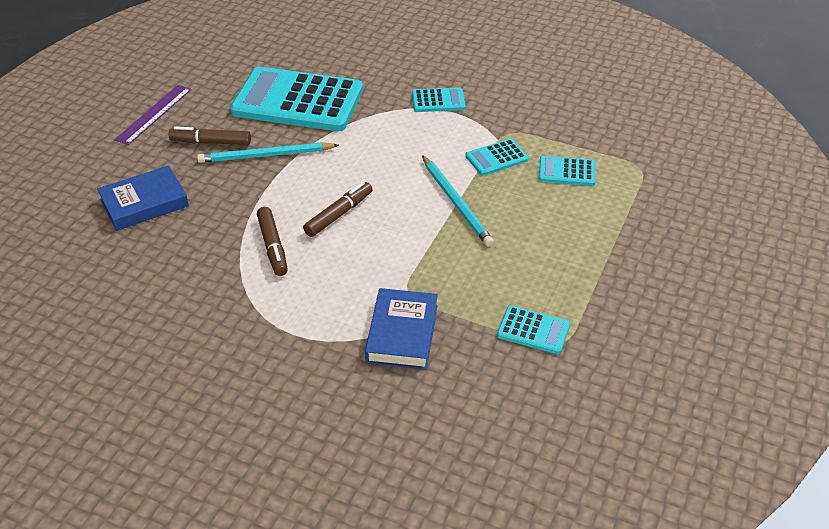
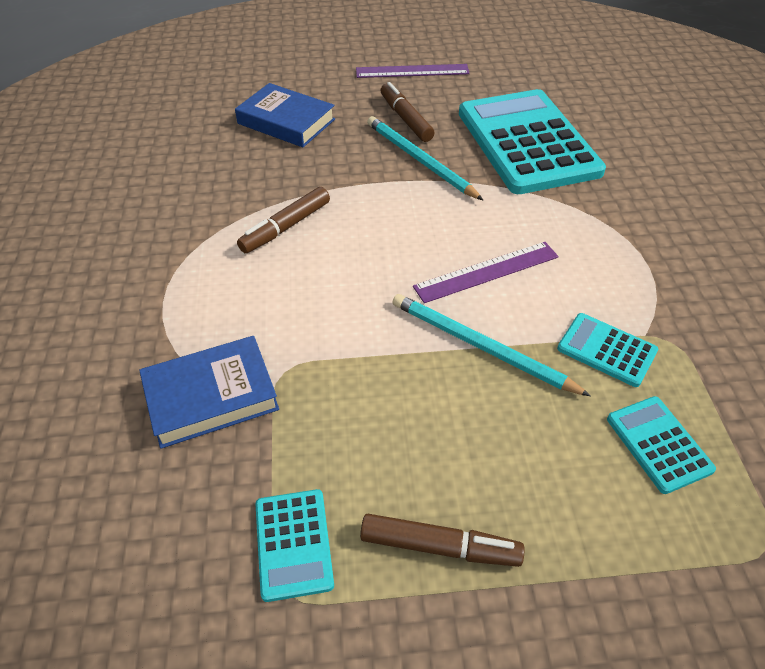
camera: 60 degrees right, 5 degrees up
brown marker [303,182,372,237] -> brown marker moved to [360,514,525,567]
turquoise calculator [412,87,466,112] -> none
turquoise pencil [422,155,494,246] -> turquoise pencil turned 90 degrees clockwise [392,294,591,396]
none -> purple ruler [413,242,559,303]

